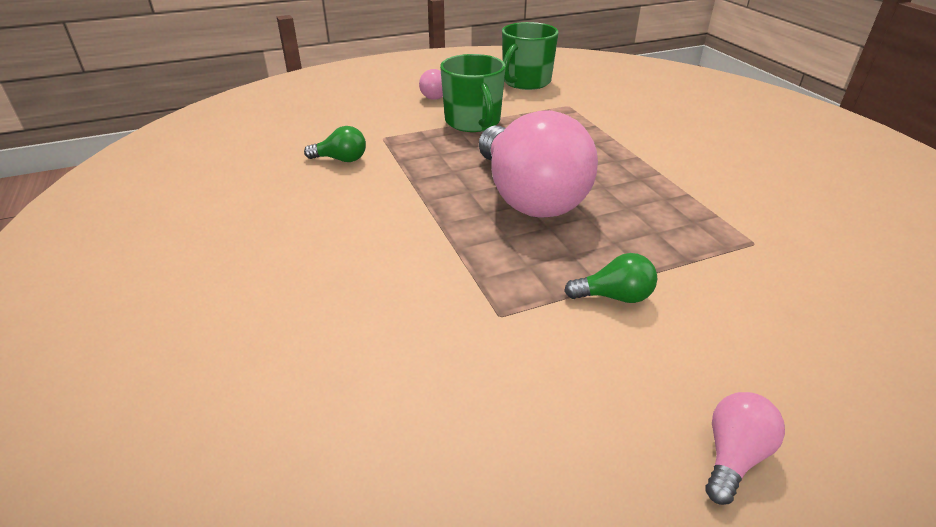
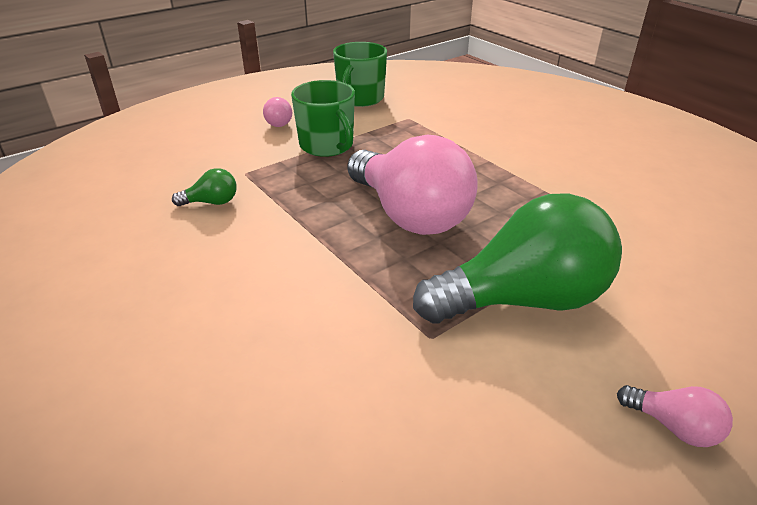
camera: 15 degrees left, 0 degrees up
green light bulb [564,253,657,303] -> green light bulb [413,193,622,323], size x2.49
pink light bulb [705,392,785,505] -> pink light bulb turned 105 degrees clockwise [617,385,733,447]

